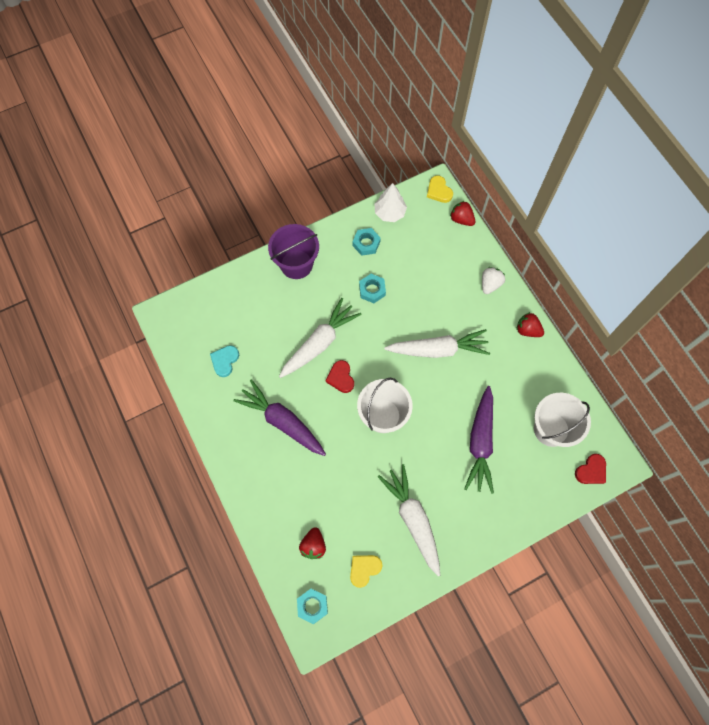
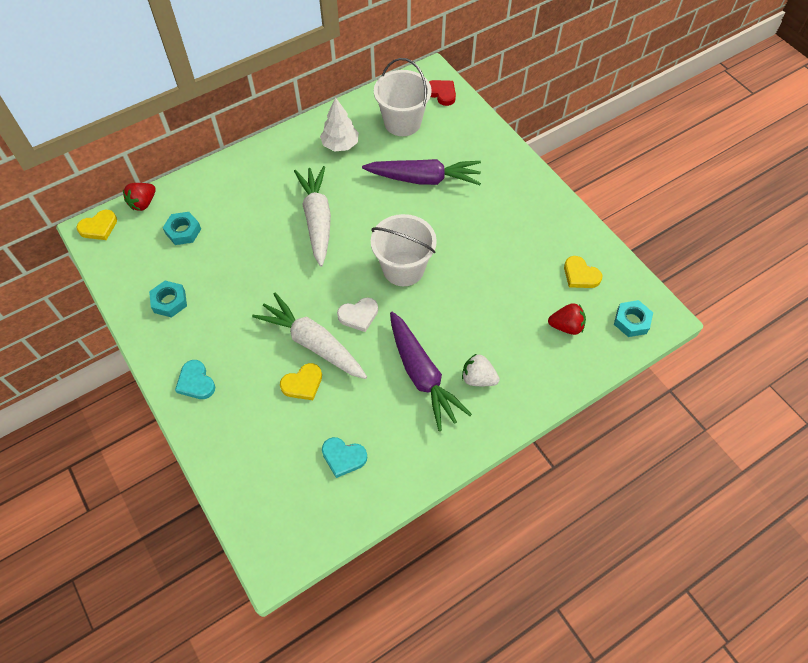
camera: 95 degrees left, 10 degrees down
purple carrot [233,380,326,456] -> purple carrot turned 60 degrees counterclockwise [390,311,472,431]
purple bucket [268,224,319,279] -> turquoise heart [175,360,215,399]
red heart [325,360,354,393] -> white heart [337,297,378,332]
turquoise nut [359,274,386,303] -> turquoise nut moved to [163,212,201,245]
white tree [375,183,407,222] -> white tree moved to [320,97,359,152]
white carrot [378,464,440,576] -> none
white strawberry [482,267,505,294] -> white strawberry moved to [462,354,500,386]
red strawberry [516,312,544,337] -> none
none -> yellow heart [280,363,322,400]

